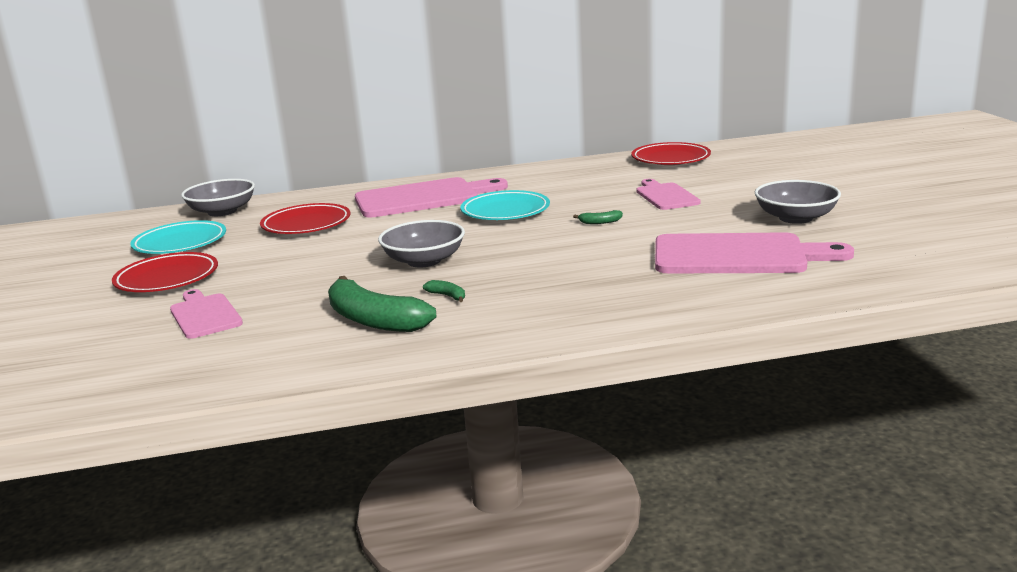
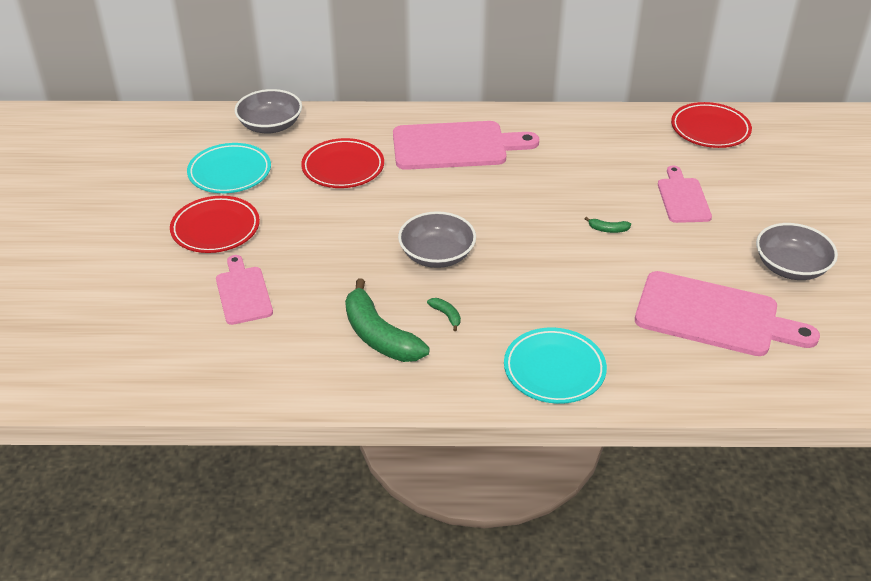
camera: 10 degrees right, 20 degrees up
turquoise plate [460,190,550,220] -> turquoise plate moved to [504,327,607,404]

